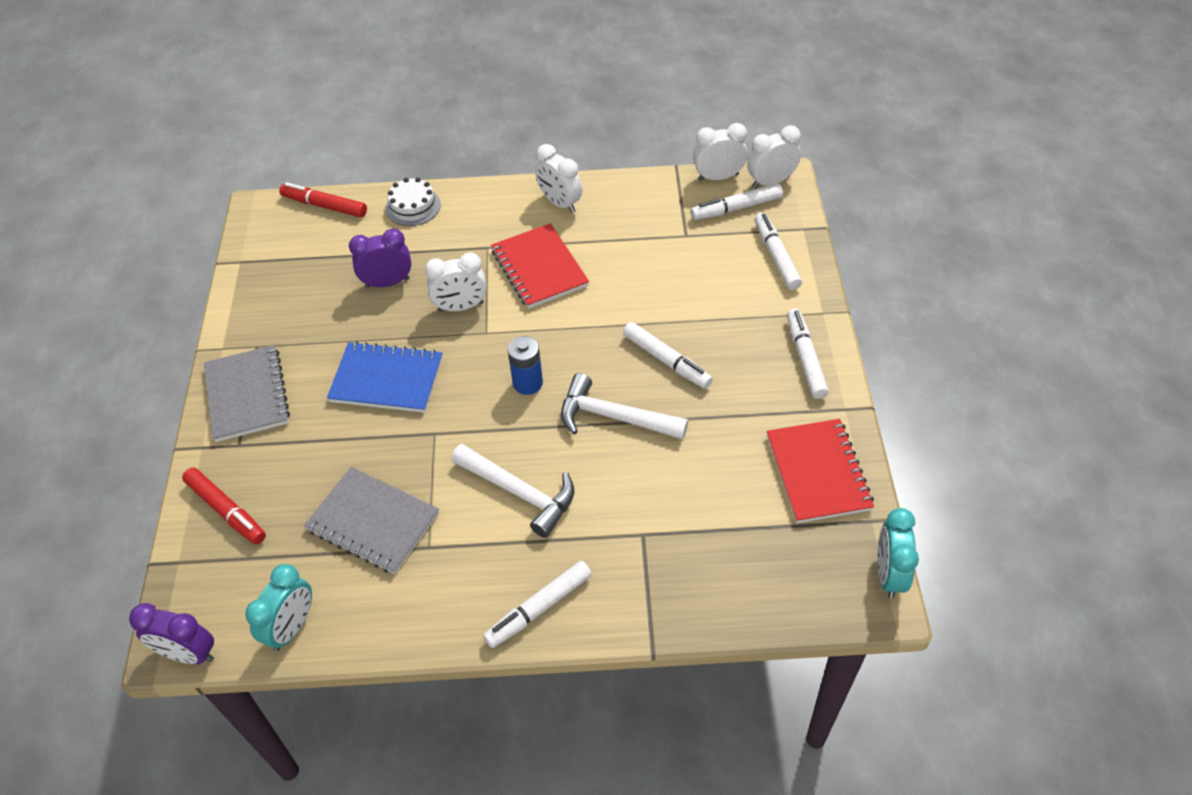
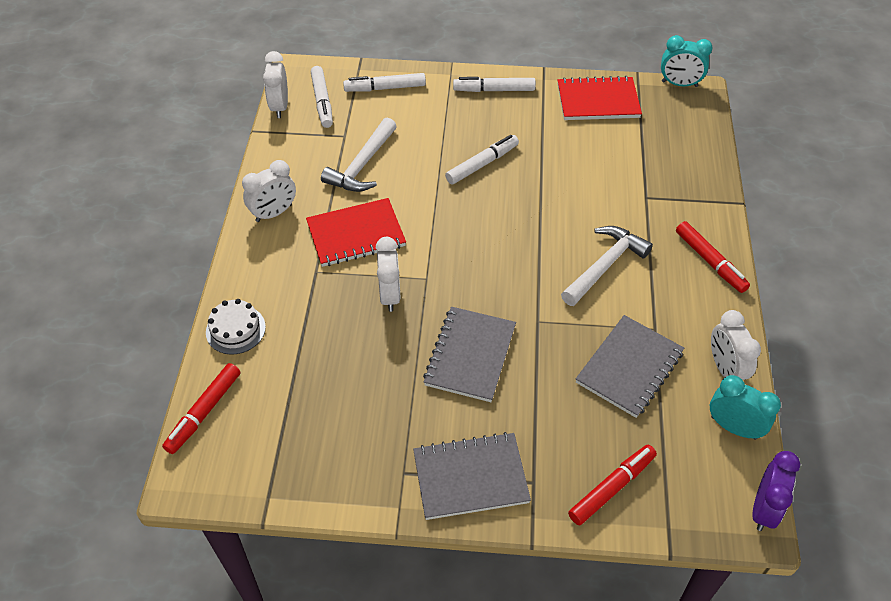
camera: 85 degrees left, 0 degrees up
blue notebook [327,341,442,413] -> grey notebook [423,307,516,402]
purple clock [349,228,411,288] -> none
white marker [483,561,592,648] -> red marker [676,221,750,293]
blue battery [508,336,543,395] -> none
white hammer [561,373,688,440] -> white hammer moved to [321,117,397,192]
white clock [747,125,801,188] -> white clock moved to [711,310,761,380]

